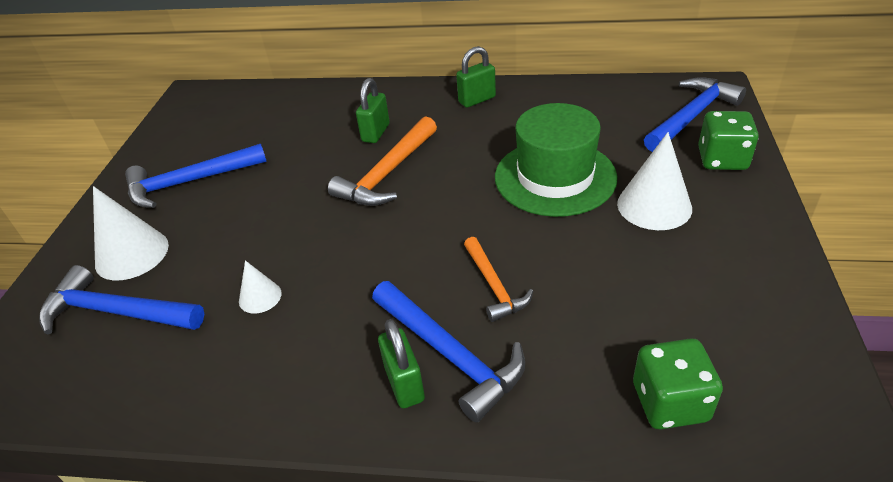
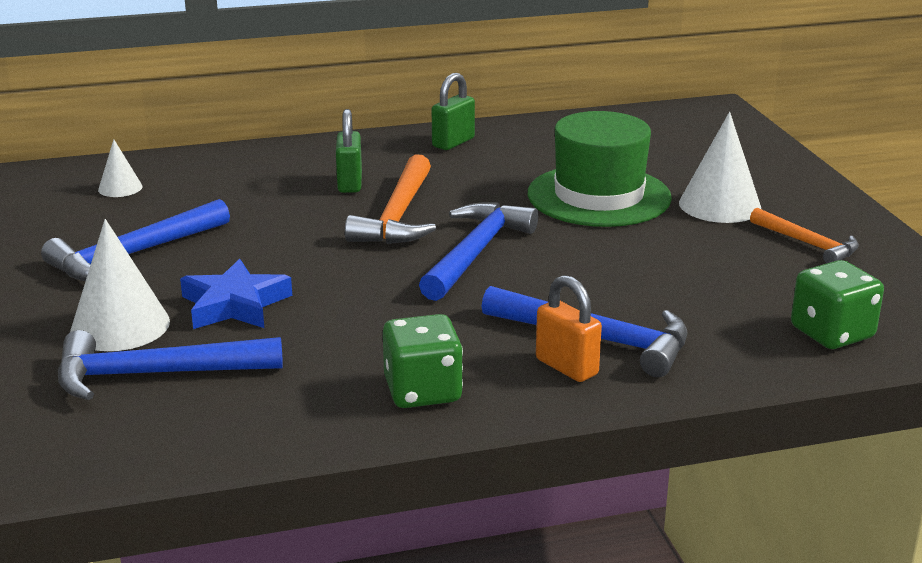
camera: 25 degrees left, 15 degrees down
white cone [239,260,282,314] -> white cone moved to [98,139,142,197]
green padlock [378,319,425,408] -> orange padlock [536,275,602,382]
orange hammer [464,237,533,322] -> orange hammer moved to [750,208,859,263]
blue hammer [644,77,746,152] -> blue hammer moved to [419,202,538,301]
green dice [698,111,759,170] -> green dice moved to [383,314,463,408]
none -> blue star [180,259,292,329]

